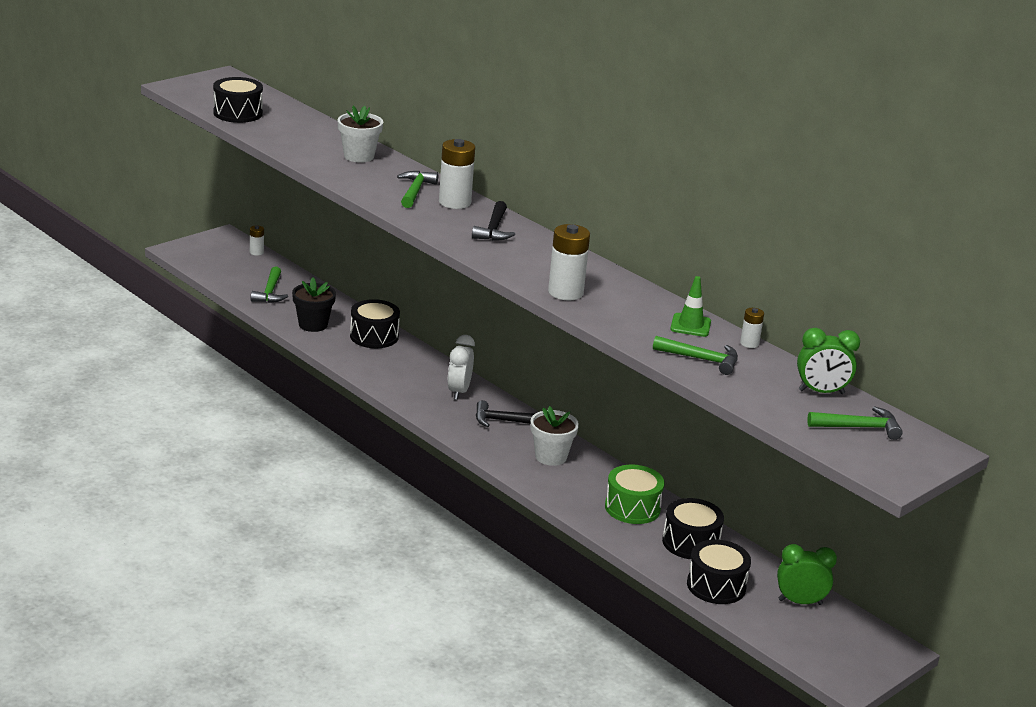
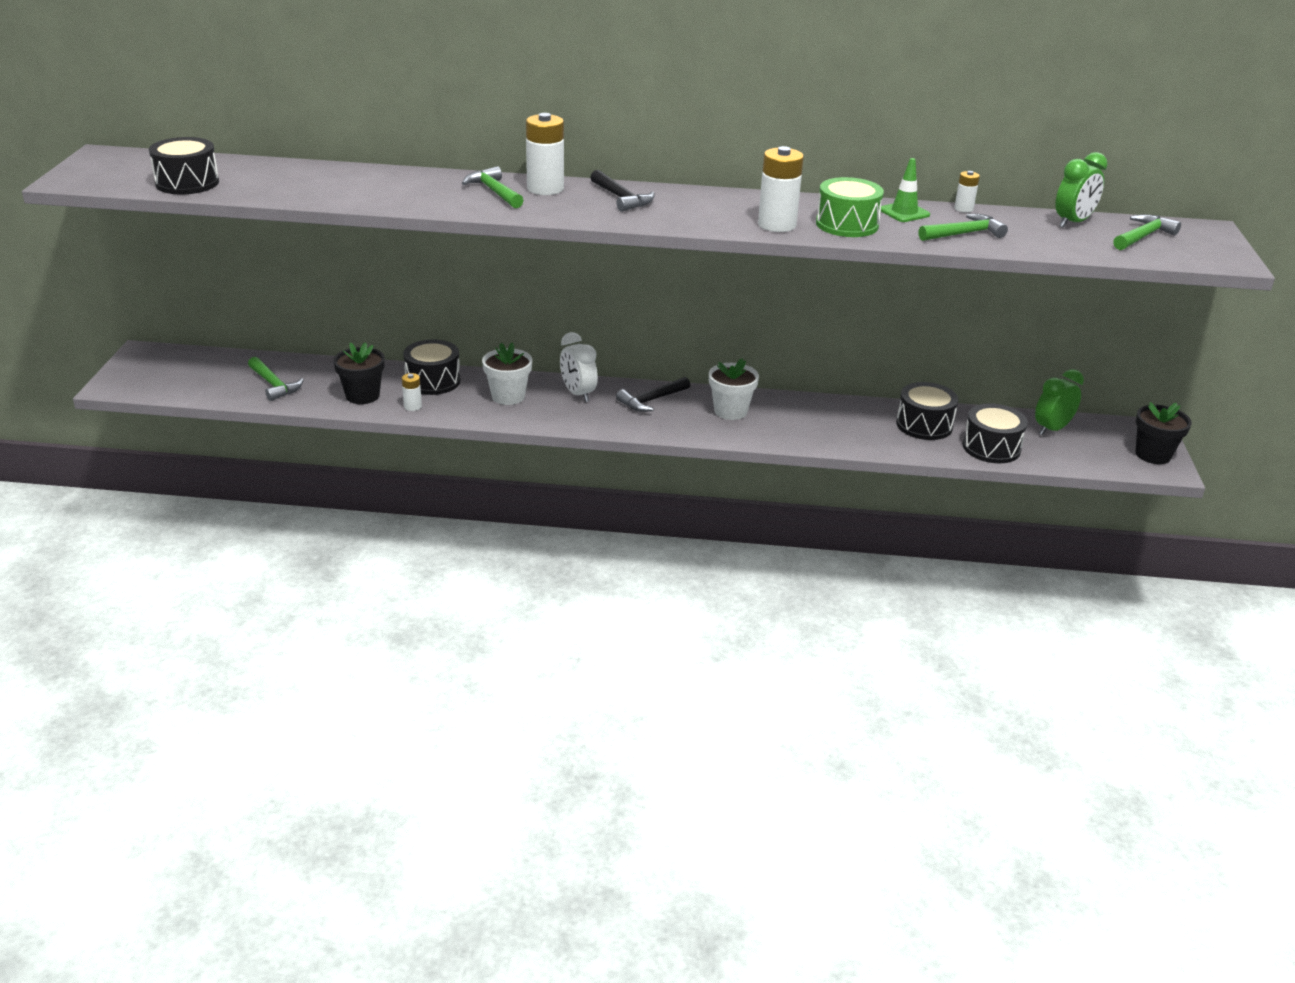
camera: 40 degrees left, 5 degrees up
white battery [250,225,264,256] -> white battery moved to [402,373,422,411]
white flower pot [337,106,383,163] -> white flower pot moved to [482,342,533,405]
green drum [605,464,665,524] -> green drum moved to [816,177,884,237]
none -> black flower pot [1135,402,1192,464]

